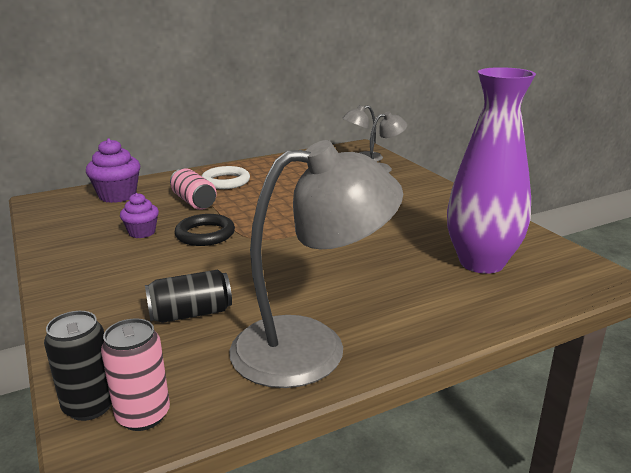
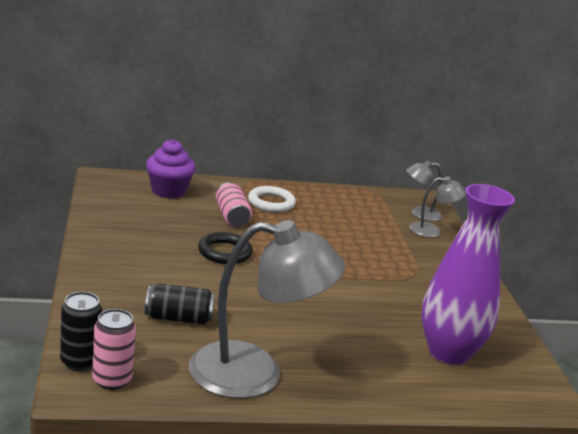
camera: 15 degrees right, 0 degrees up
purple cupcake [120,193,159,238] -> none

